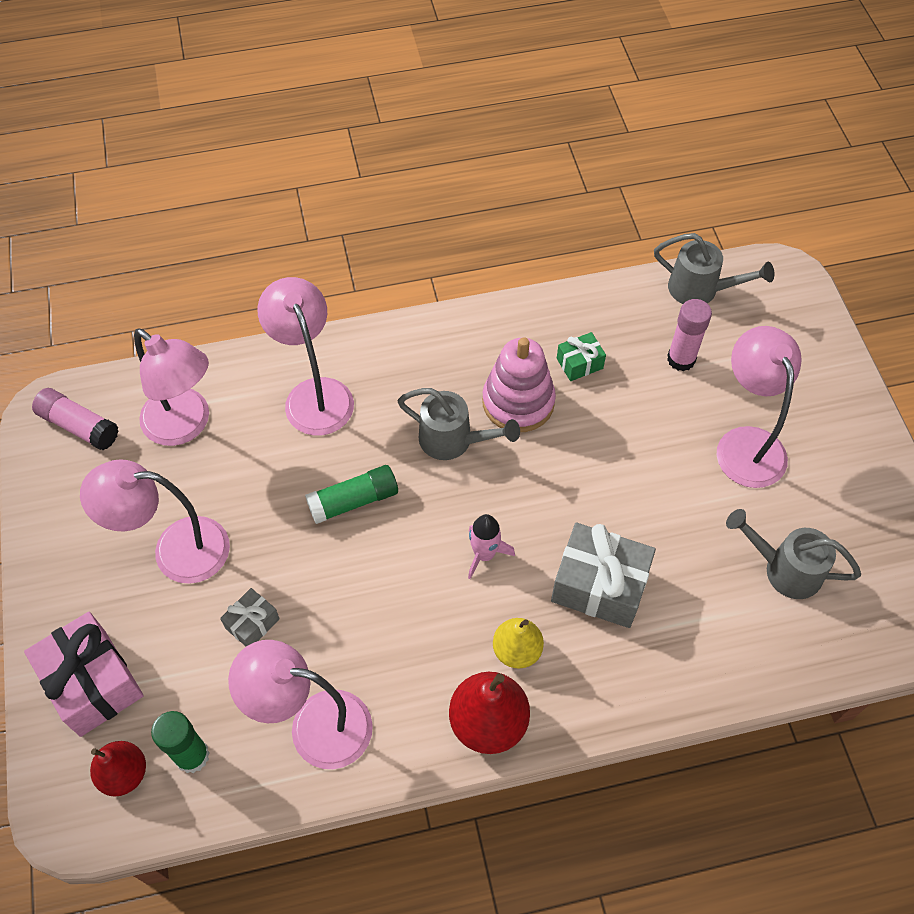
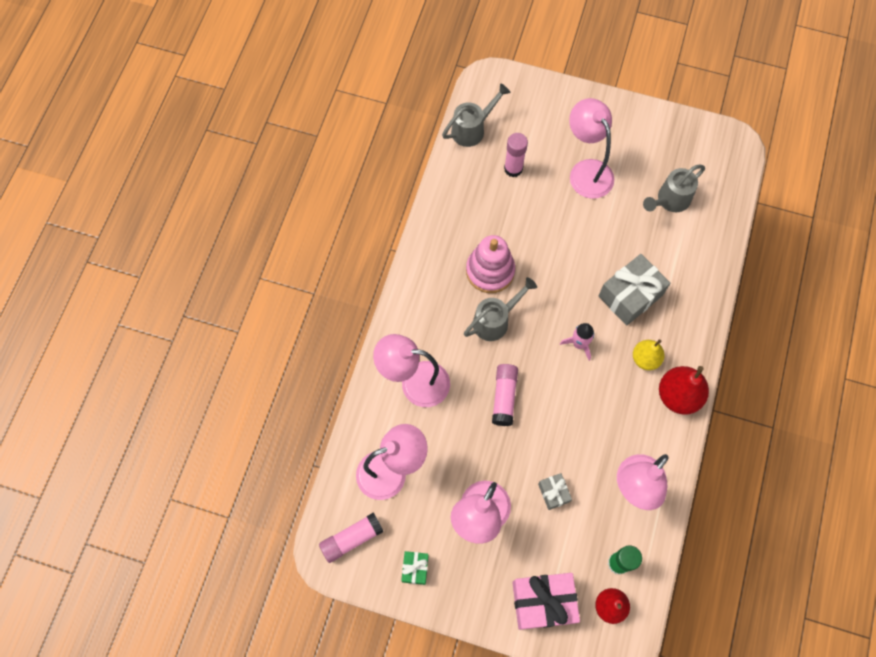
camera: 60 degrees left, 10 degrees up
green glue stick [305,465,398,524] -> pink glue stick [492,364,518,426]
green gift [557,332,606,381] -> green gift moved to [401,551,429,585]
pink lamp [717,326,802,488] -> pink lamp turned 45 degrees clockwise [569,98,614,199]

